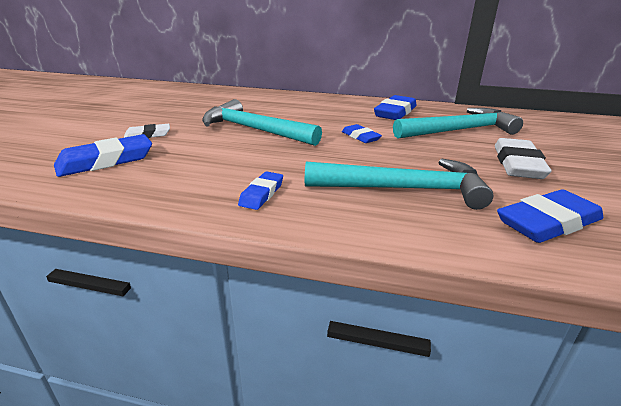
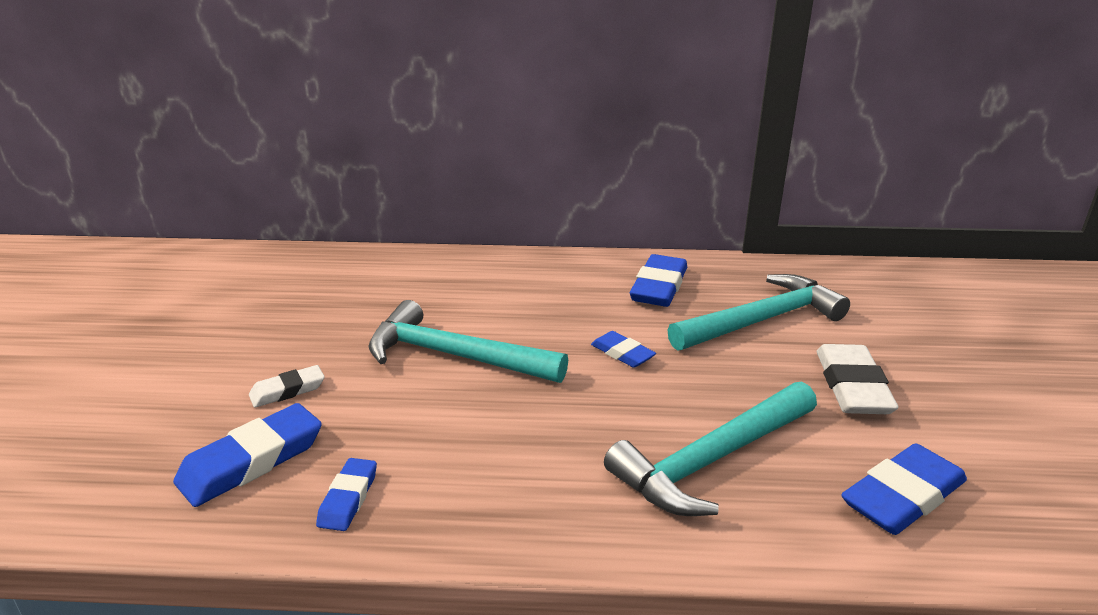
camera: 10 degrees left, 0 degrees up
blue eraser [238,171,283,210] -> blue eraser moved to [316,458,377,531]
turquoise hammer [305,159,493,210] -> turquoise hammer turned 150 degrees clockwise [604,382,817,516]

